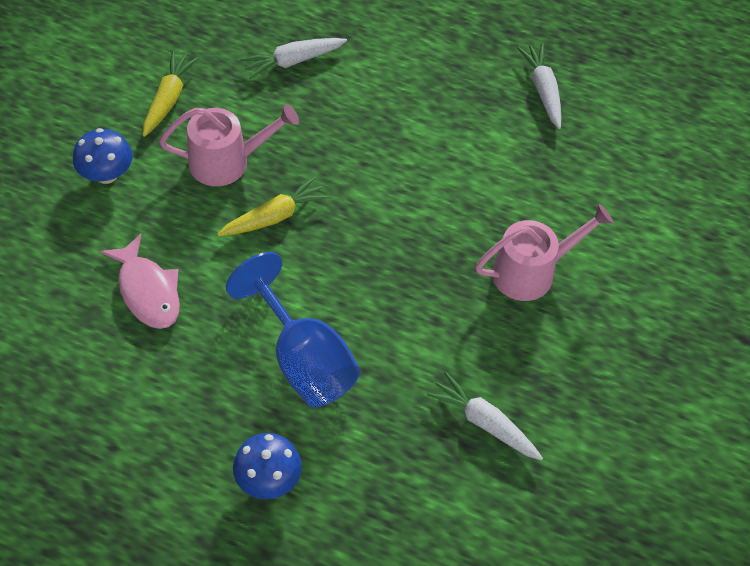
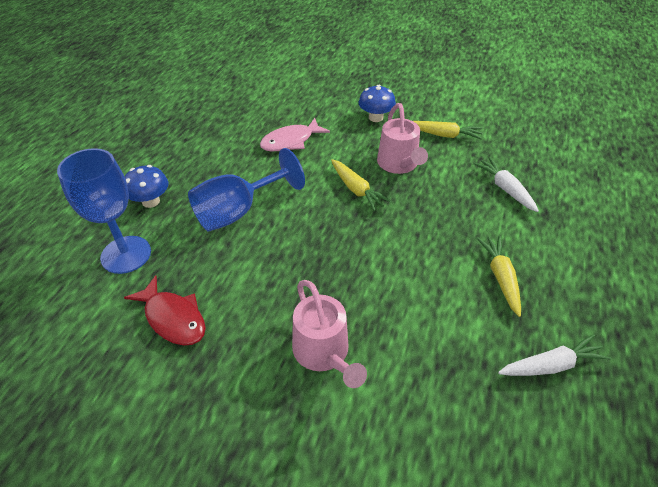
camera: 90 degrees right, 10 degrees down
white carrot [427,372,543,460] -> red fish [124,275,206,346]
none -> blue goblet [57,148,151,274]
none -> yellow carrot [477,236,521,317]

